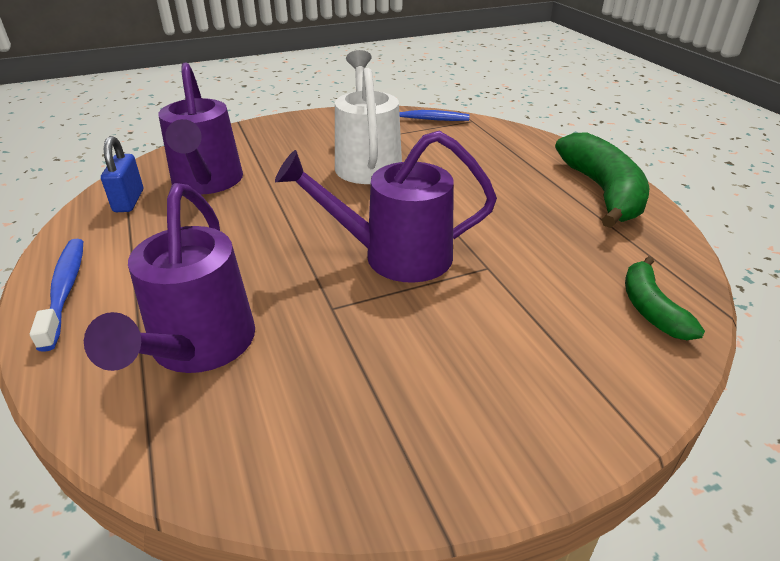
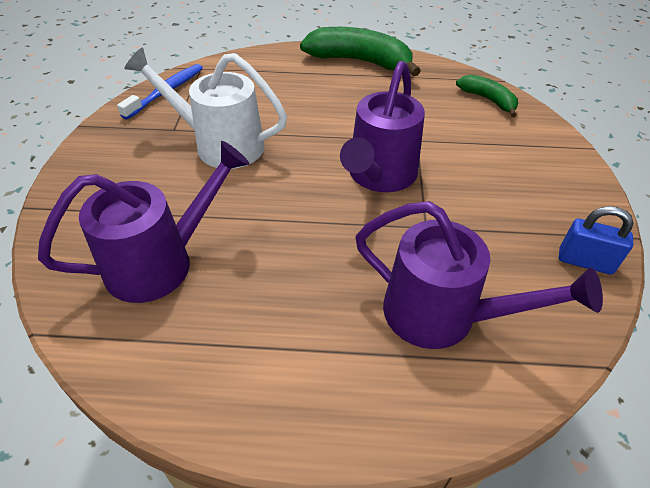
camera: 65 degrees left, 10 degrees up
blue toothbrush [30,239,83,352] -> none
blue padlock [101,136,143,212] -> blue padlock moved to [559,206,633,275]
purple watering can [158,63,243,195] -> purple watering can turned 45 degrees counterclockwise [38,141,249,303]
green banana [625,256,705,340] -> green banana turned 150 degrees counterclockwise [456,75,518,117]

